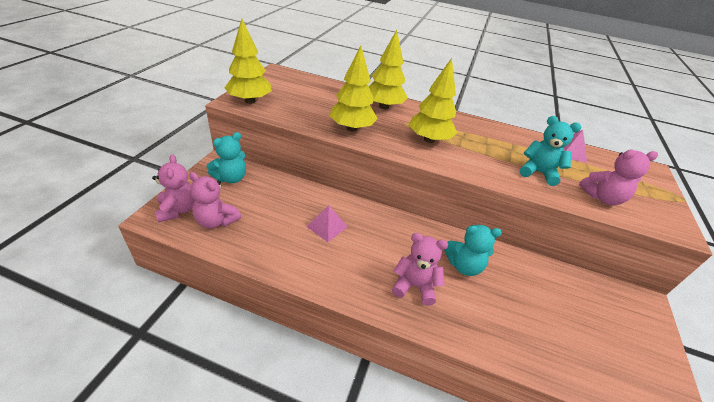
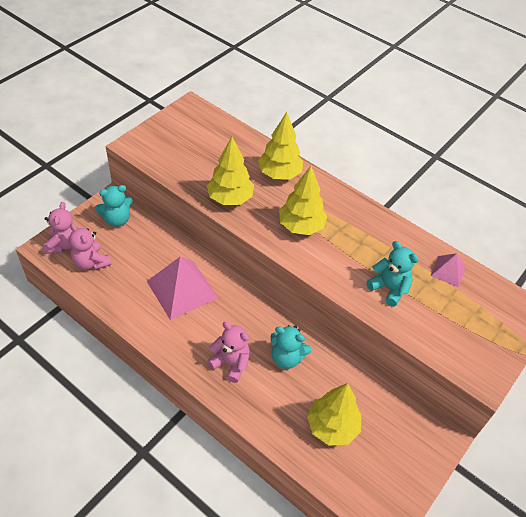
camera: 20 degrees right, 10 degrees up
yellow tree [225,19,272,104] -> yellow tree moved to [307,383,361,446]
pink pyramid [306,205,348,242] -> pink pyramid [147,257,218,320], size x1.95
pink teddy bear [579,150,658,205] -> none

